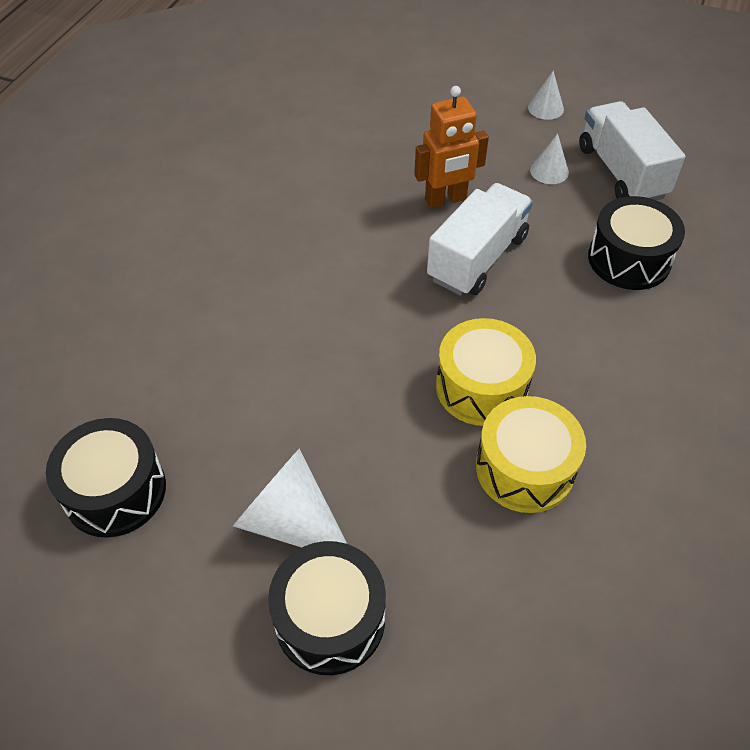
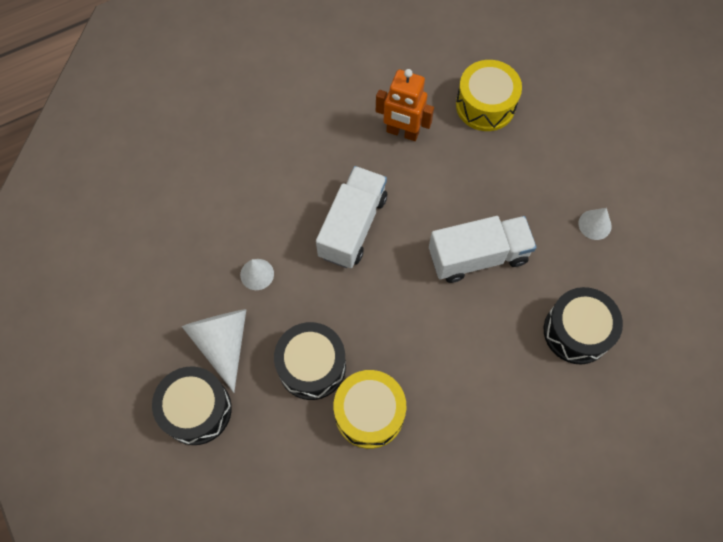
camera: 40 degrees right, 15 degrees up
black drum [46,418,166,538] -> black drum moved to [274,322,346,400]
orange robot [414,86,489,208] -> orange robot moved to [376,69,434,141]
yellow drum [436,318,536,426] -> yellow drum moved to [456,60,522,131]
white cone [528,71,564,120] -> white cone moved to [240,259,274,290]
white truck [579,101,685,200] -> white truck moved to [316,166,387,268]

